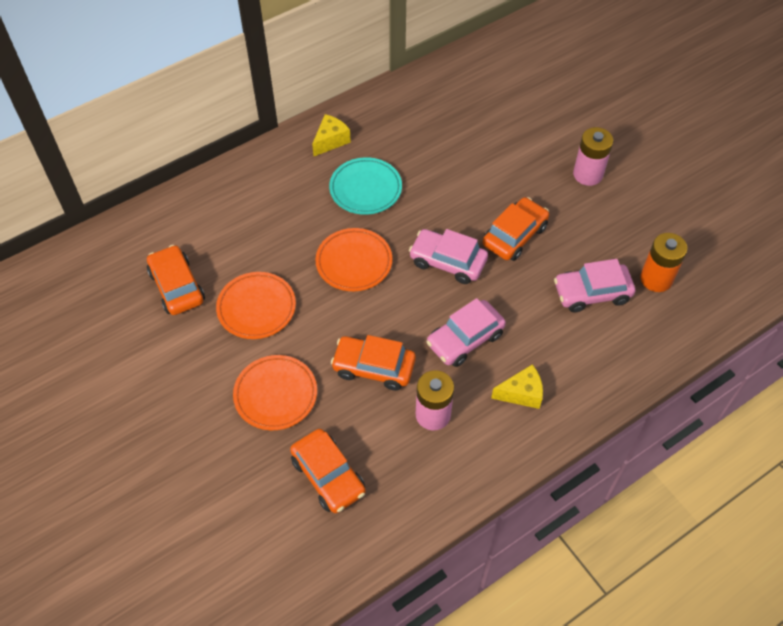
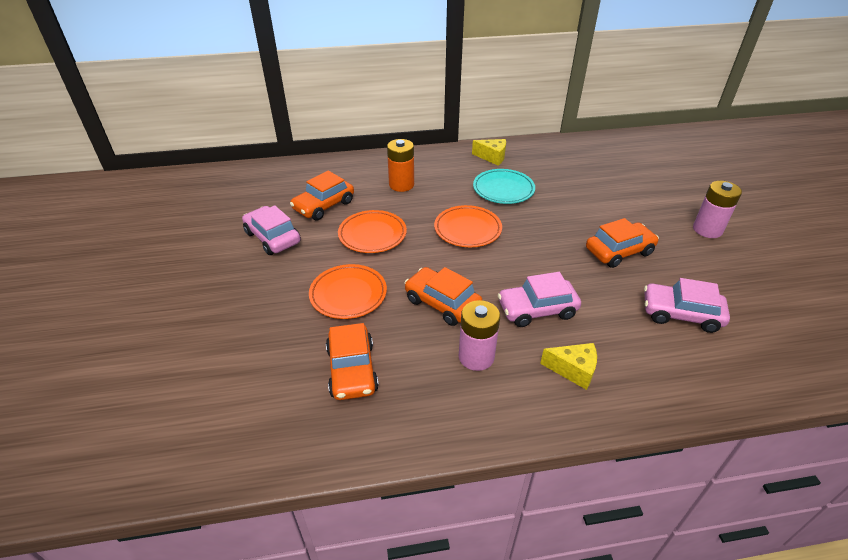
camera: 25 degrees right, 15 degrees down
orange car [147,245,205,315] -> orange car turned 135 degrees counterclockwise [290,171,354,221]
yellow cheese [312,114,351,156] -> yellow cheese turned 45 degrees clockwise [472,139,506,165]
pink car [409,229,488,284] -> pink car moved to [242,205,301,255]
orange battery [640,233,687,292] -> orange battery moved to [387,139,414,192]

